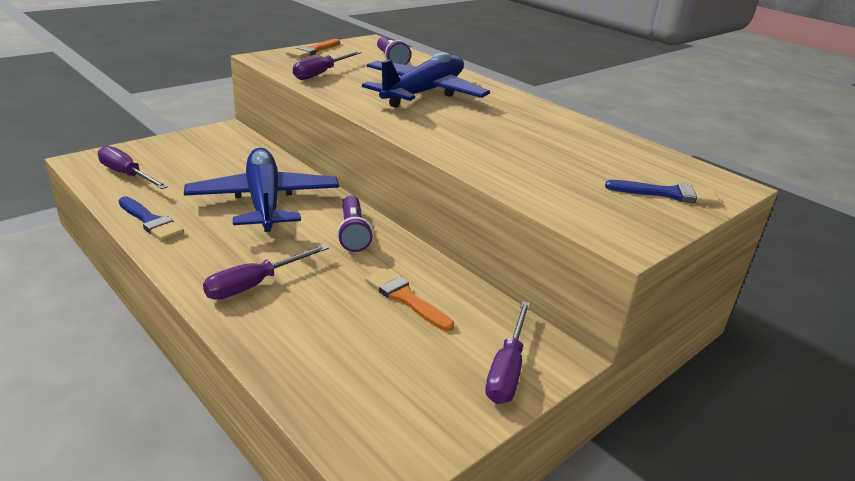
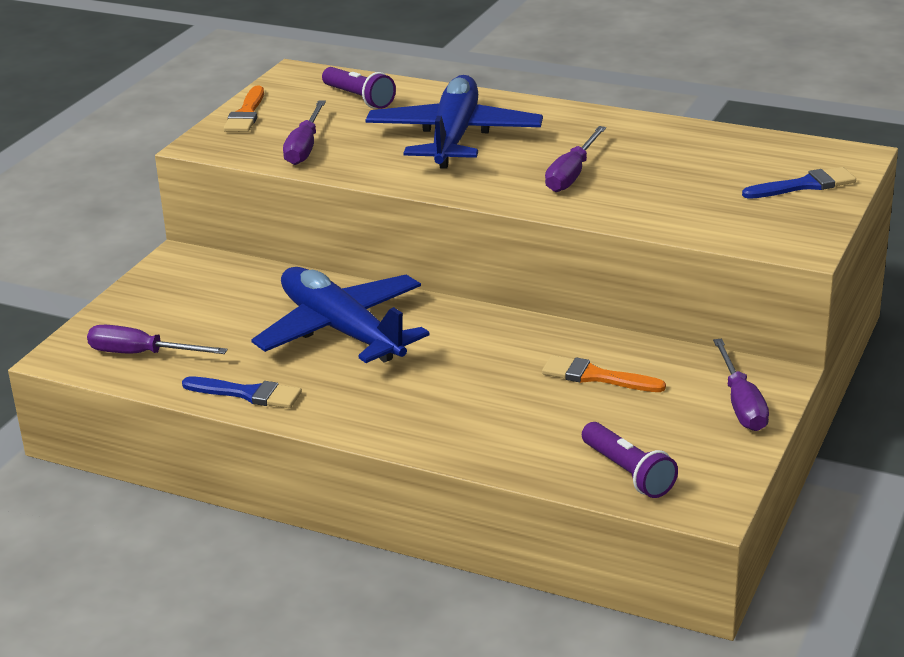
camera: 20 degrees left, 0 degrees up
purple screwdriver [203,244,329,300] -> purple screwdriver moved to [545,126,606,192]
purple flashlight [337,196,373,252] -> purple flashlight moved to [582,422,678,498]

